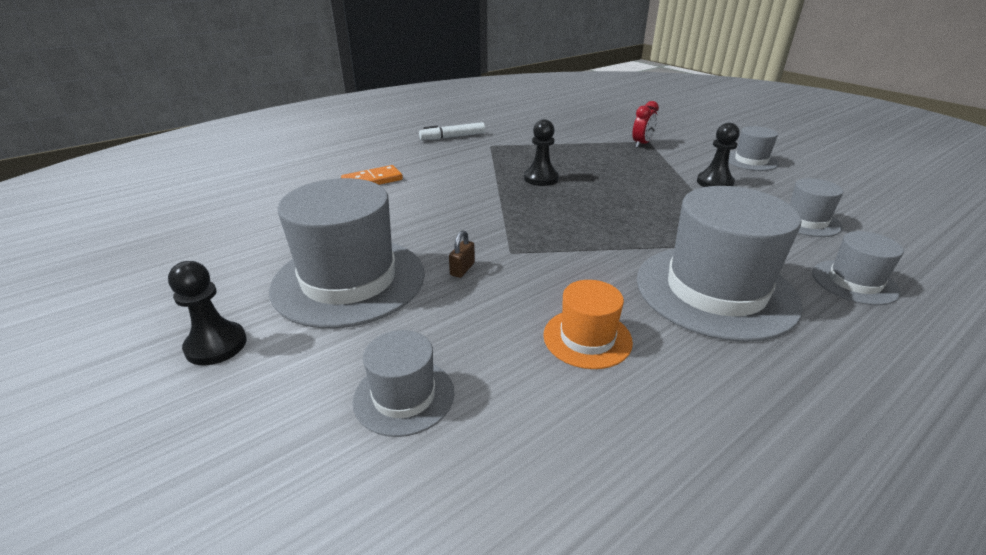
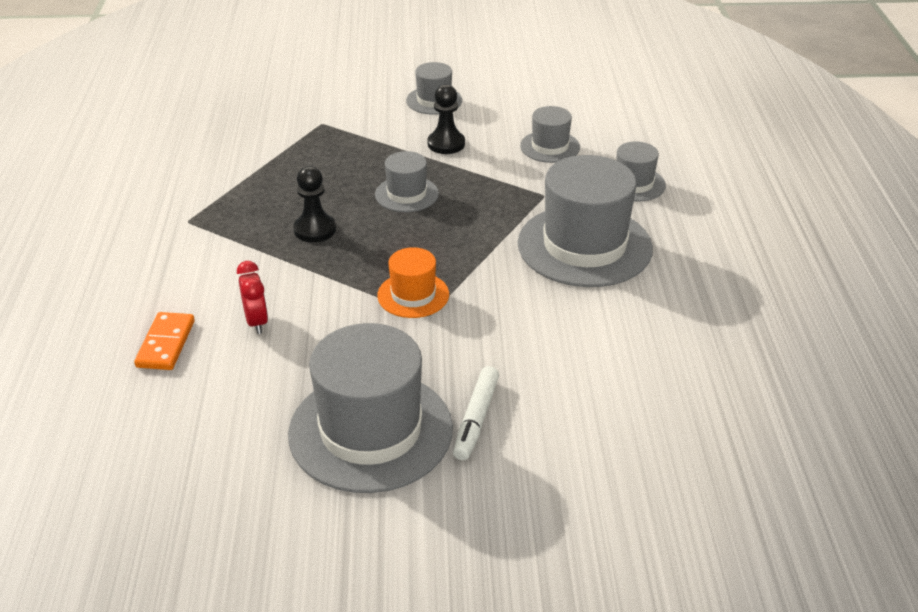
camera: 55 degrees left, 5 degrees up
black pawn [168,261,247,365] -> none
grey hat [353,330,454,437] -> grey hat moved to [375,151,439,212]
white marker [419,122,485,140] -> white marker moved to [453,366,499,460]
brown padlock [449,230,475,278] -> none
orange hat [543,280,633,369] -> orange hat moved to [377,247,449,318]
red clock [632,101,659,148] -> red clock moved to [237,261,268,334]

